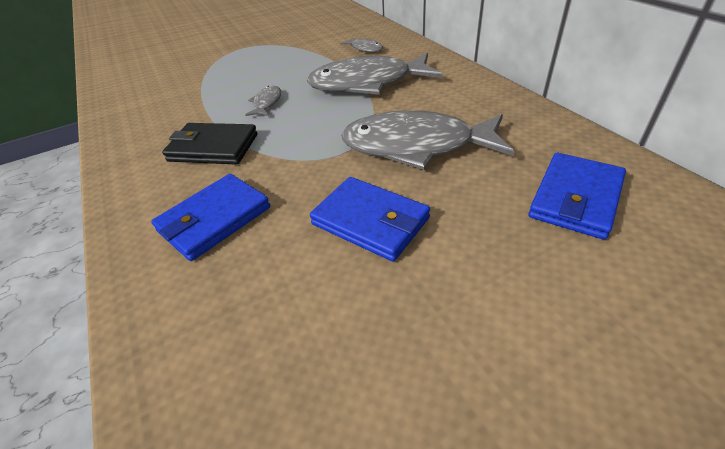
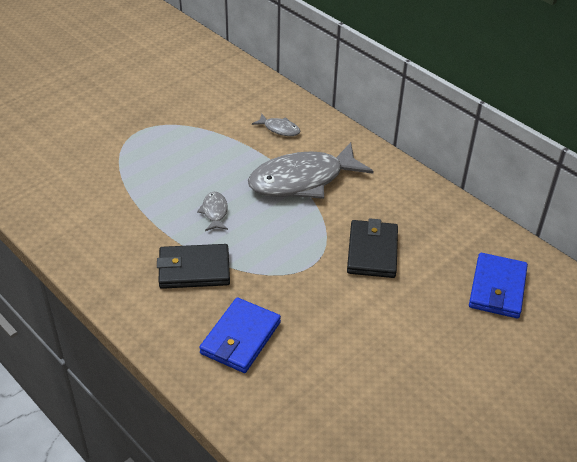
camera: 20 degrees left, 0 degrees up
blue wallet [310,177,430,261] -> none
grey fish [341,110,514,170] -> black wallet [347,218,398,278]

